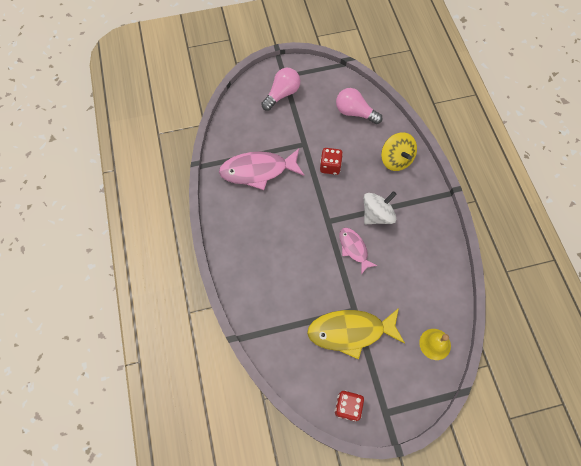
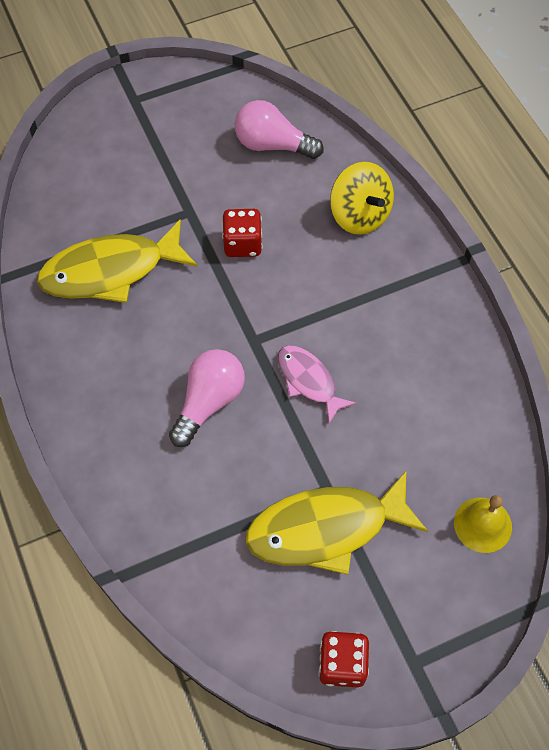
camera: 10 degrees left, 5 degrees down
pink fish [219,149,304,190] -> yellow fish [37,219,197,303]
pink light bulb [261,68,300,111] -> pink light bulb moved to [169,349,245,447]
white spinning top [364,191,397,224] -> none

